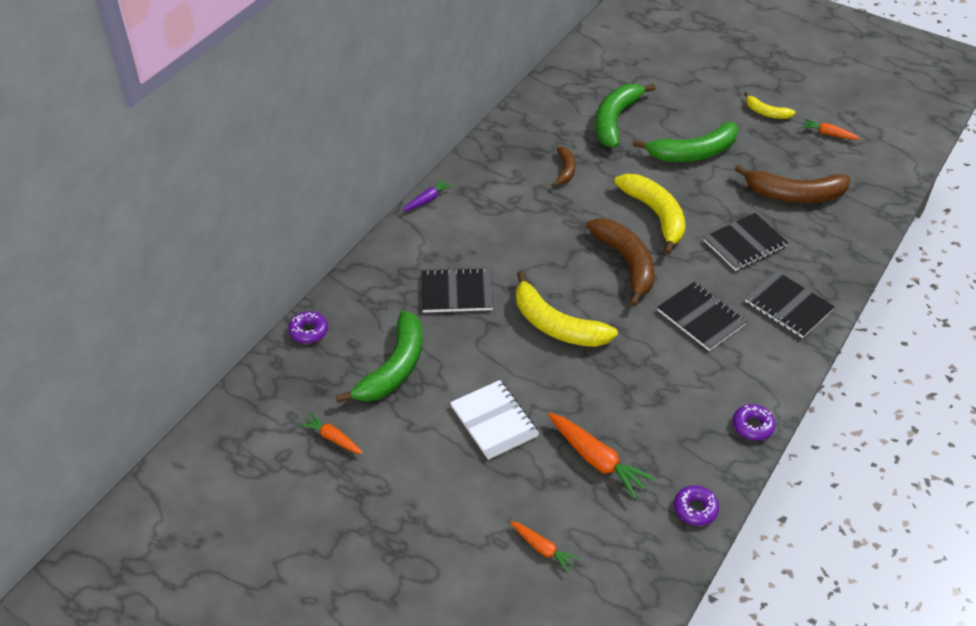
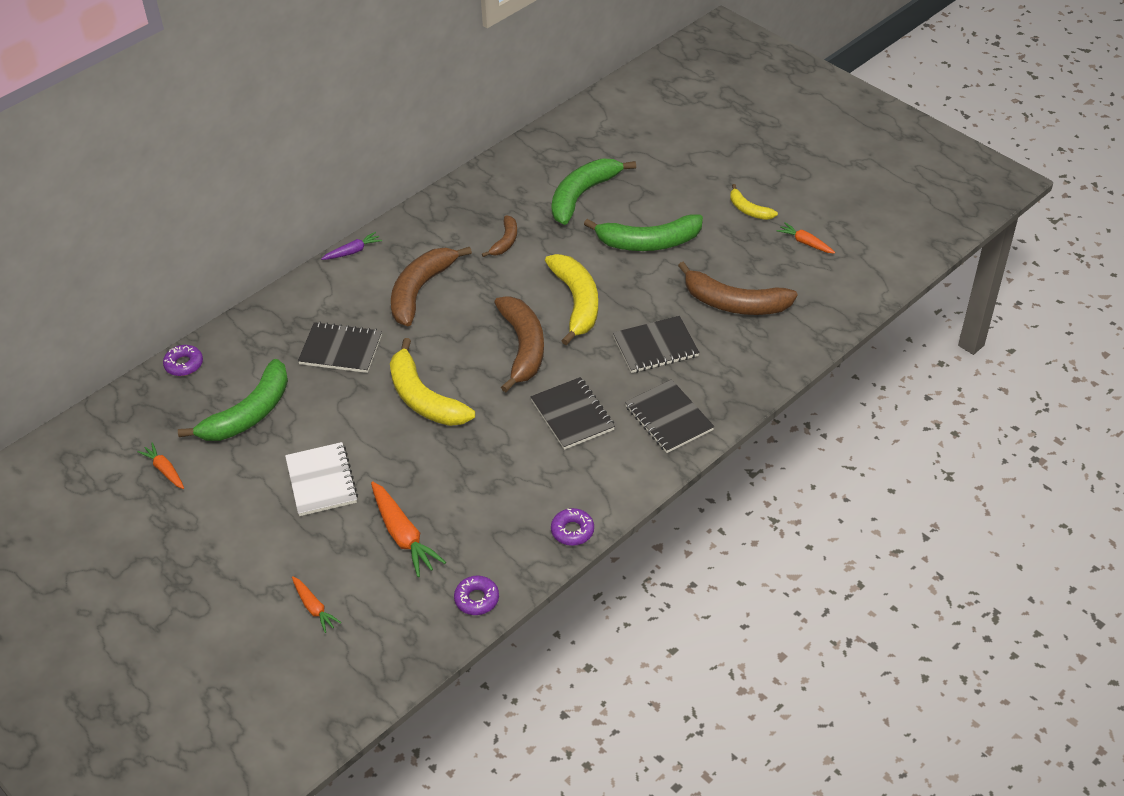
camera: 15 degrees right, 0 degrees up
none -> brown banana [391,247,472,327]

